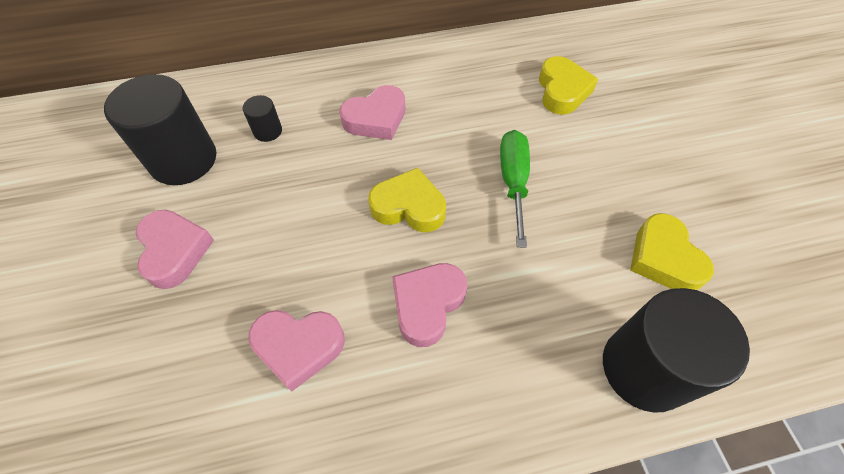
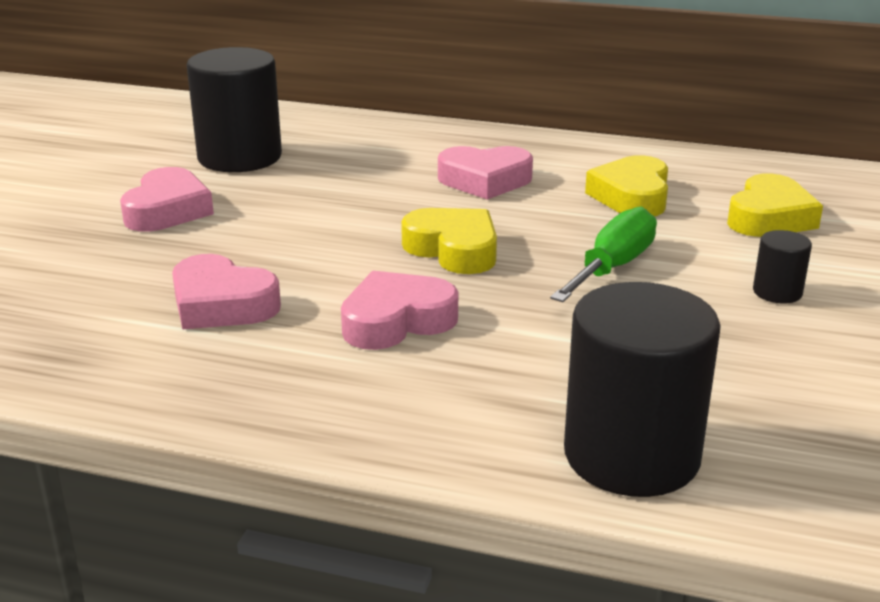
camera: 30 degrees right, 30 degrees down
black cylinder [243,95,282,142] -> black cylinder moved to [753,230,812,303]
yellow heart [630,213,714,290] -> yellow heart moved to [585,155,668,217]

